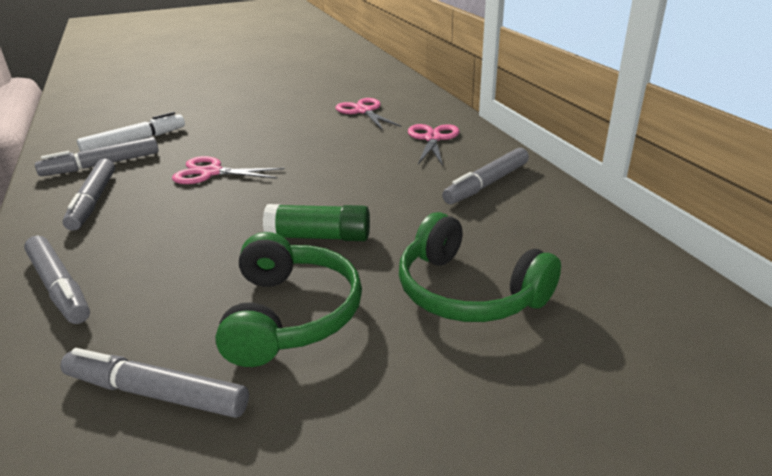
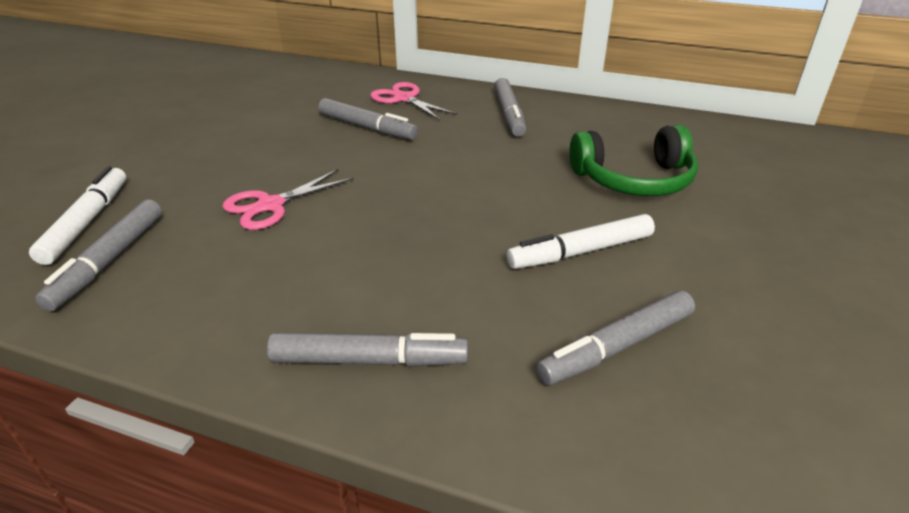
camera: 50 degrees left, 5 degrees up
grey marker [62,159,115,231] -> grey marker moved to [318,98,418,140]
green headphones [215,232,362,367] -> white marker [506,214,655,269]
green glue stick [263,204,370,241] -> none
pink scissors [335,98,401,129] -> none

